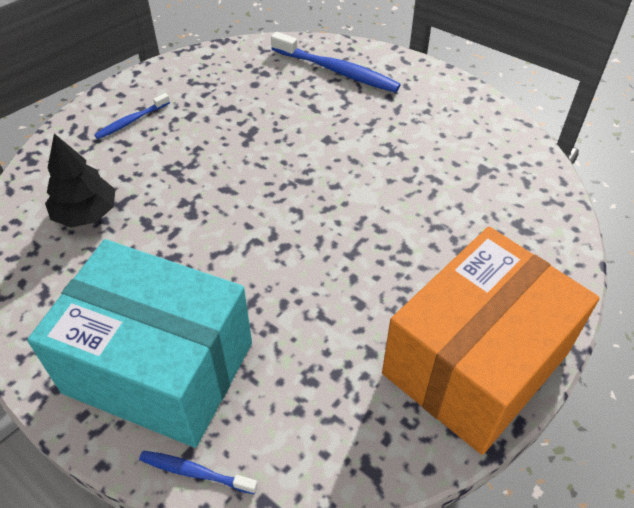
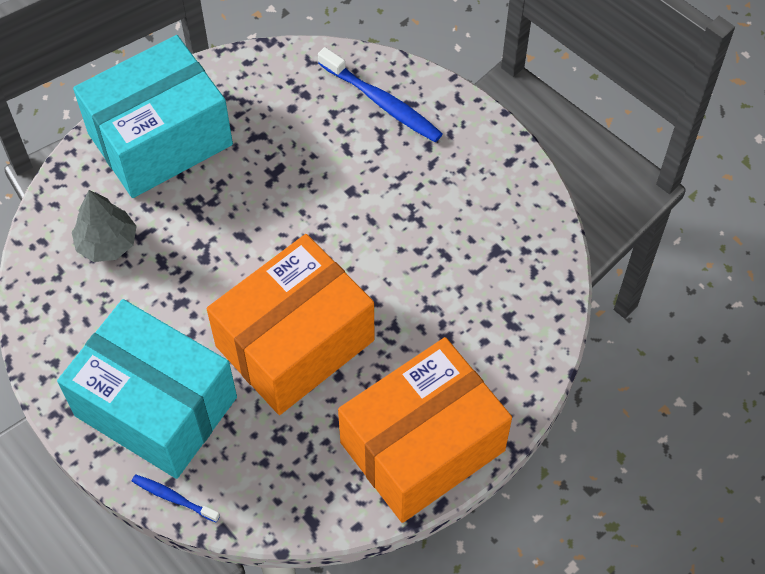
camera: 10 degrees right, 10 degrees up
black tree [45,133,115,228] -> grey tree [72,190,137,262]
blue toothbrush [94,93,170,139] -> turquoise box [73,35,233,198]
none -> orange box [207,234,375,415]

